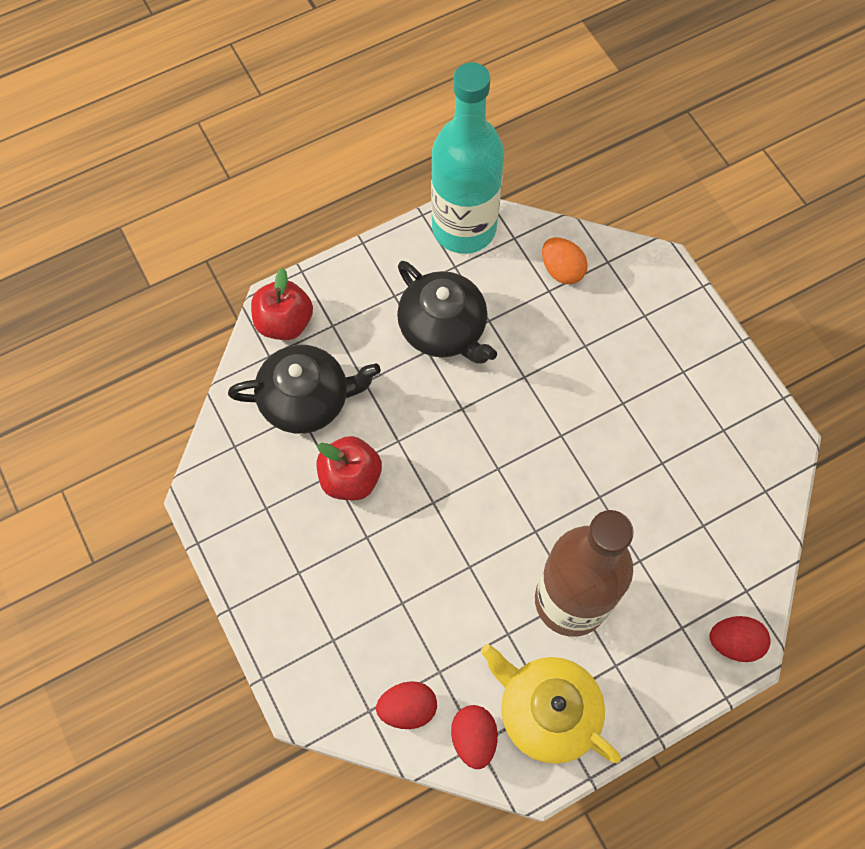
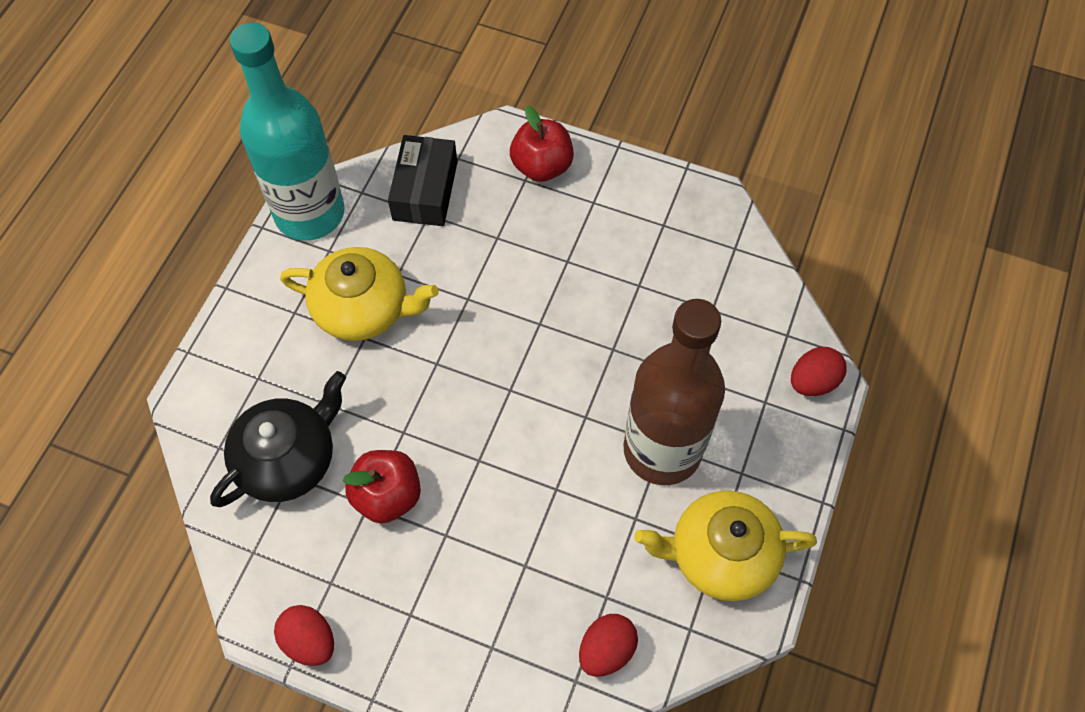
camera: 40 degrees left, 5 degrees down
red apple [251,268,313,340] -> red apple moved to [510,105,574,182]
black teapot [397,261,497,364] -> yellow teapot [280,247,439,341]
red egg [451,705,498,769] -> red egg moved to [274,605,334,666]
orange egg [542,237,588,284] -> black box [388,135,457,226]

